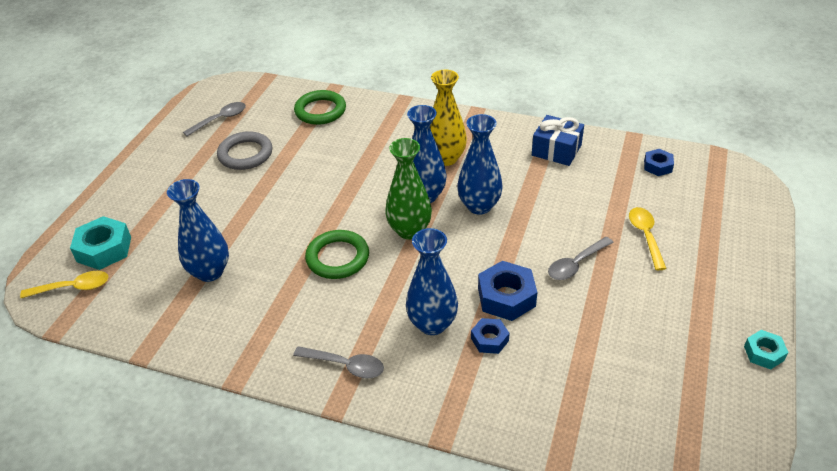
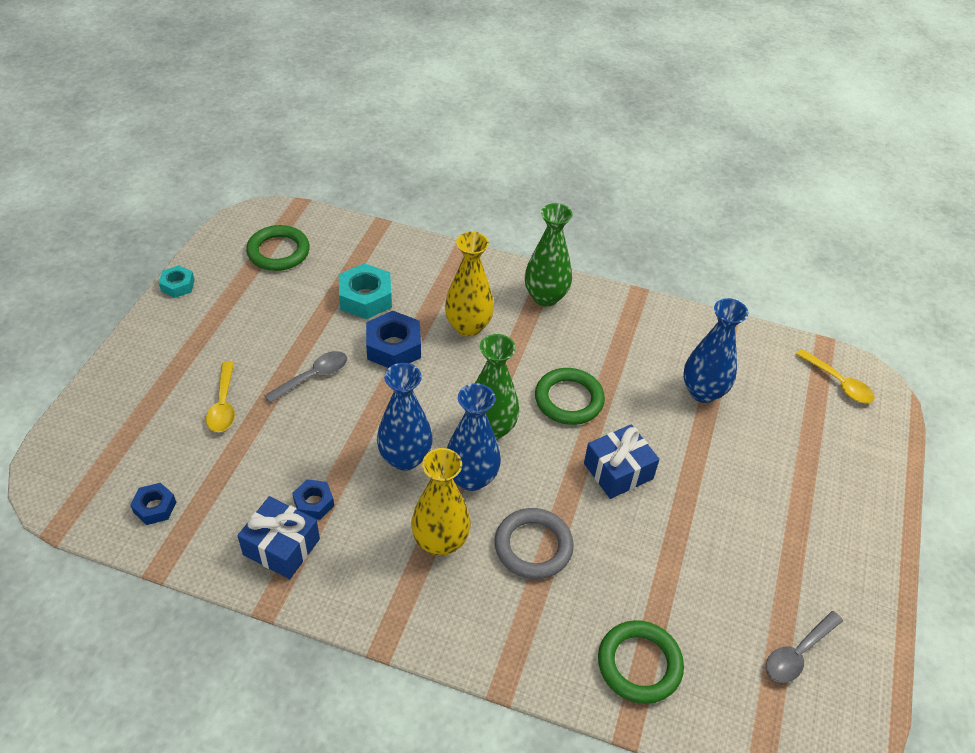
camera: 175 degrees right, 5 degrees up
yellow spoon [20,271,109,298] -> yellow spoon turned 120 degrees counterclockwise [796,349,875,403]
turquoise nut [70,216,131,270] -> turquoise nut moved to [339,263,392,319]
grey ring [217,131,272,170] -> grey ring moved to [495,508,574,579]
grey spoon [293,346,384,378] -> green vase [525,203,573,306]
blue vase [406,228,458,335] -> yellow vase [445,232,494,336]
blue nut [471,318,509,354] -> blue nut moved to [292,479,334,520]
none -> green ring [246,225,310,271]
none -> blue gift [584,424,660,499]

